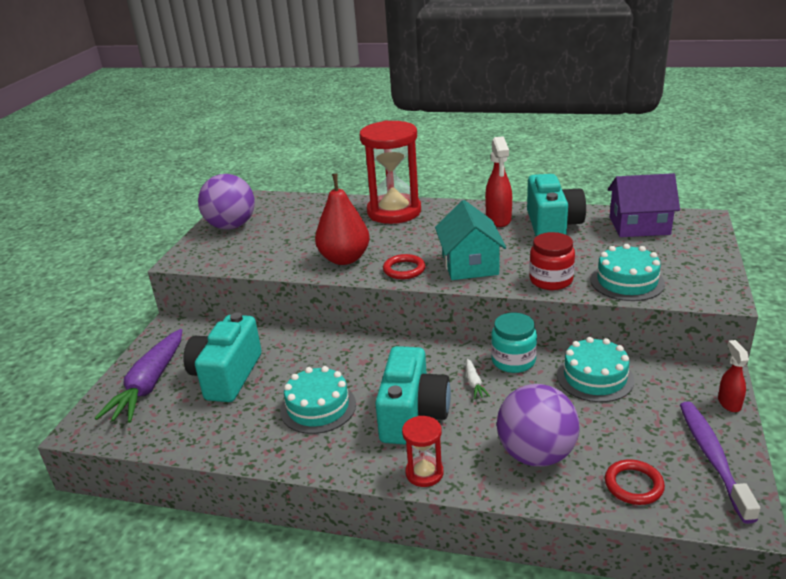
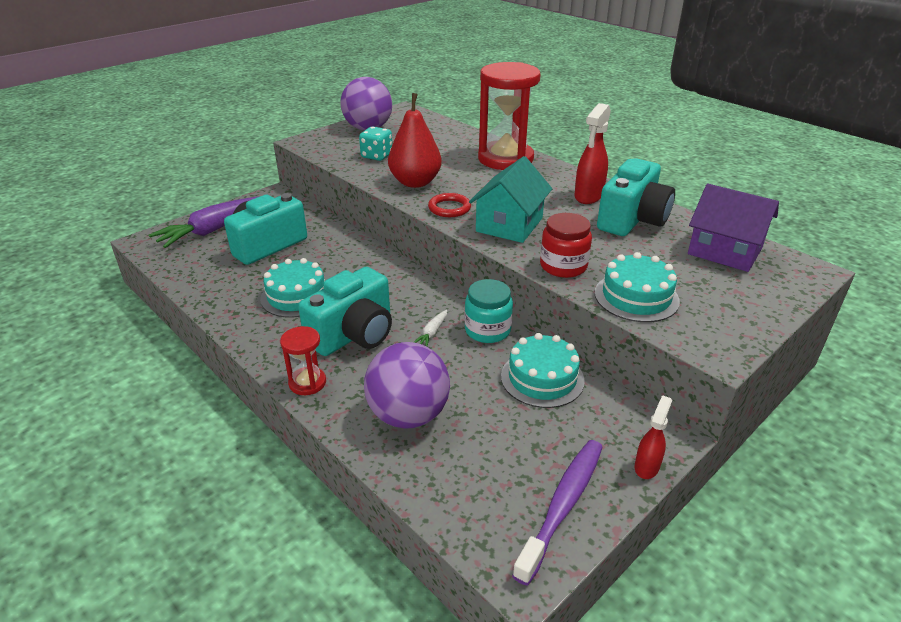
camera: 30 degrees right, 5 degrees up
red ring [605,459,665,505] -> none
none -> turquoise dice [359,127,392,161]

